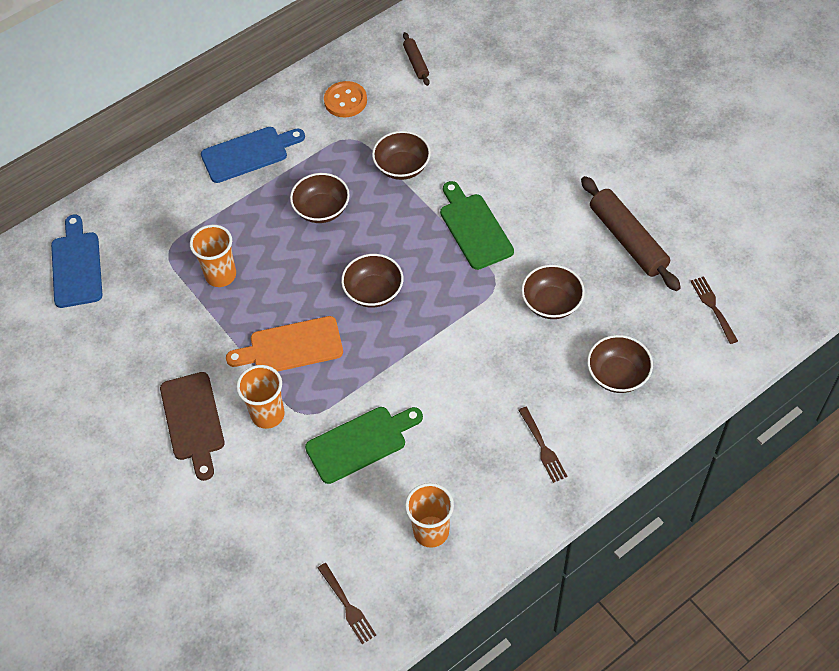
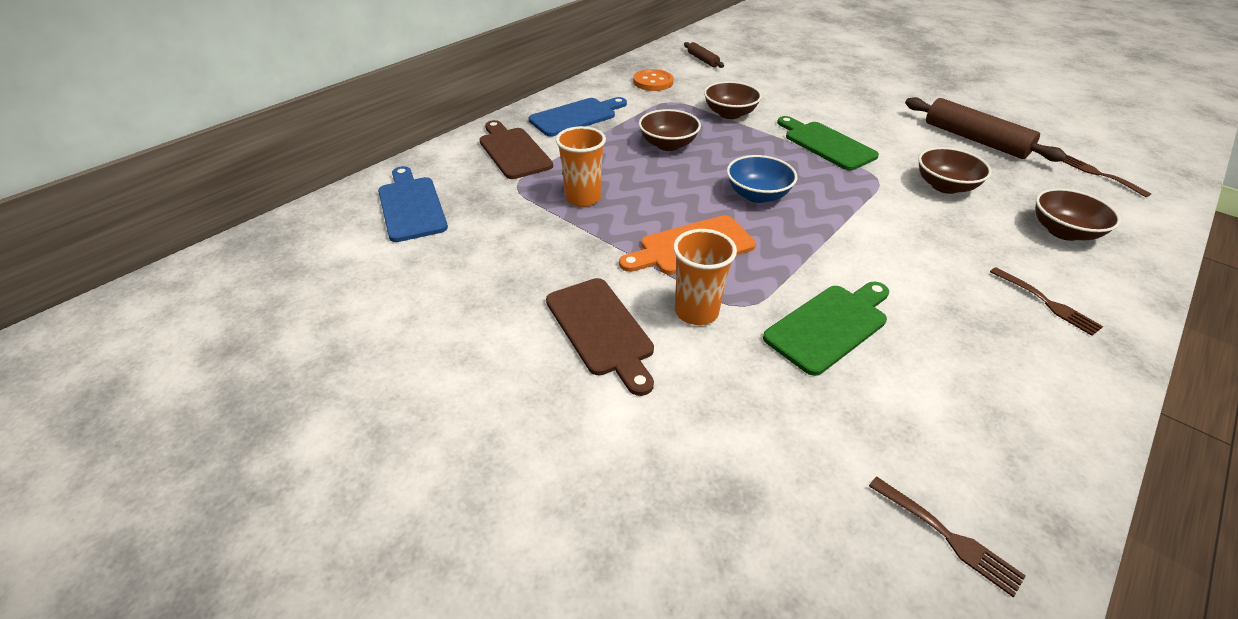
camera: 15 degrees left, 15 degrees down
brown bowl [341,254,403,308] -> blue bowl [727,155,797,203]
orange cup [405,483,454,548] -> none
none -> brown cutting board [480,120,553,179]

